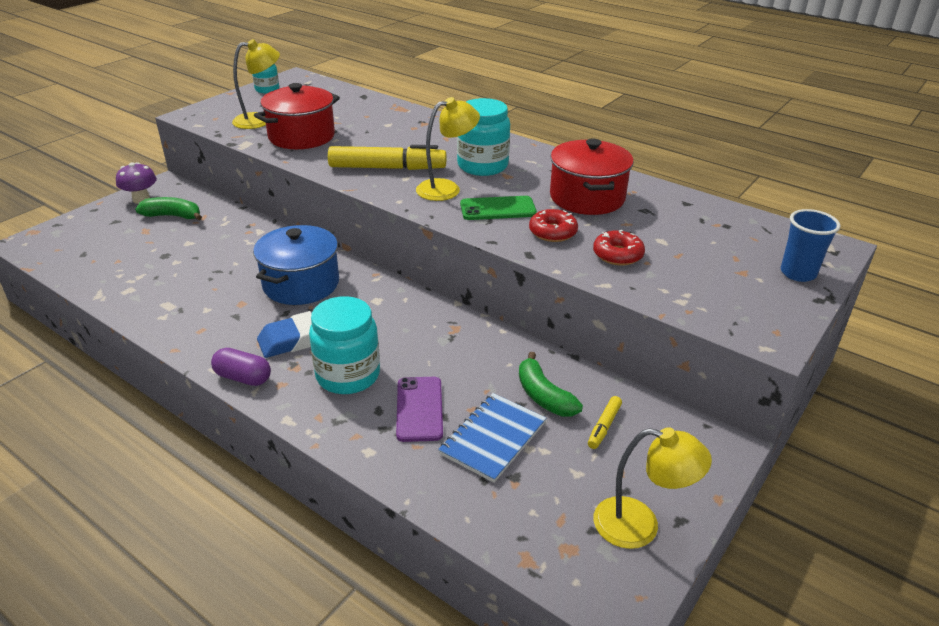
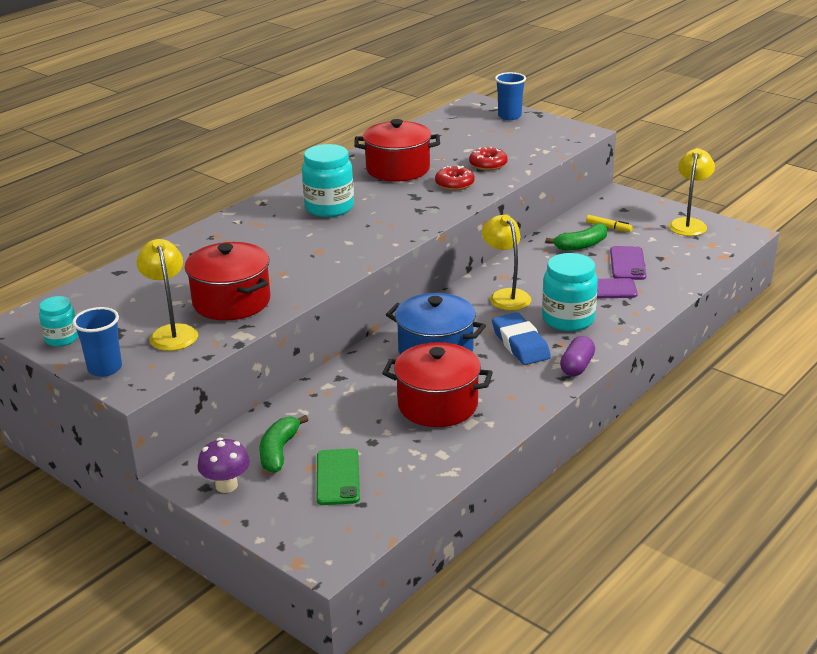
camera: 85 degrees left, 5 degrees down
yellow marker [328,145,446,170] -> none
yellow lamp [416,97,480,201] -> yellow lamp moved to [482,215,531,311]
blue notebook [438,393,546,483] -> purple phone [610,246,646,280]
green phone [460,196,537,220] -> green phone moved to [317,449,360,505]
none -> blue cup [72,307,122,377]
none -> red pot [382,342,493,427]

